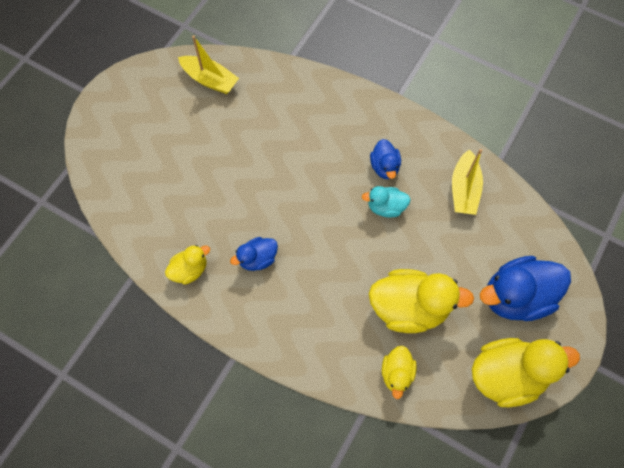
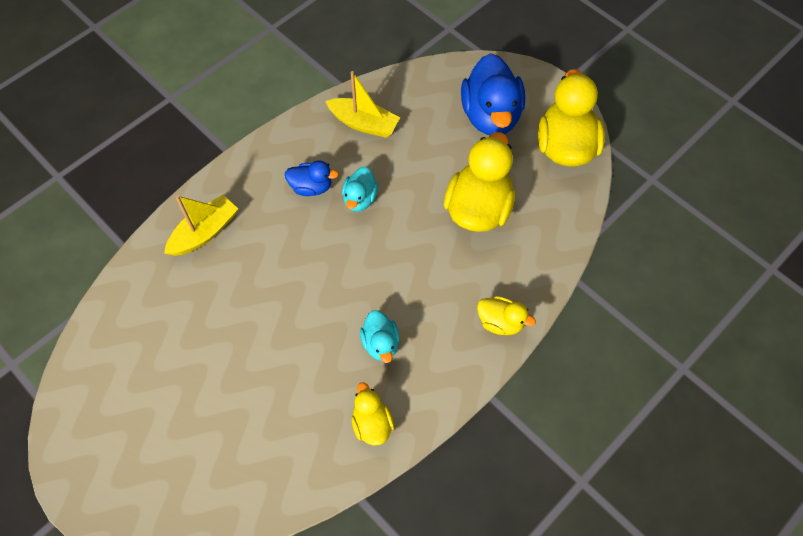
camera: 75 degrees left, 5 degrees down
yellow boat [178,35,239,94] -> yellow boat moved to [164,195,238,256]
blue duck [230,237,278,271] -> turquoise duck [360,310,400,363]
yellow duck [382,346,417,399] -> yellow duck moved to [477,296,536,335]

